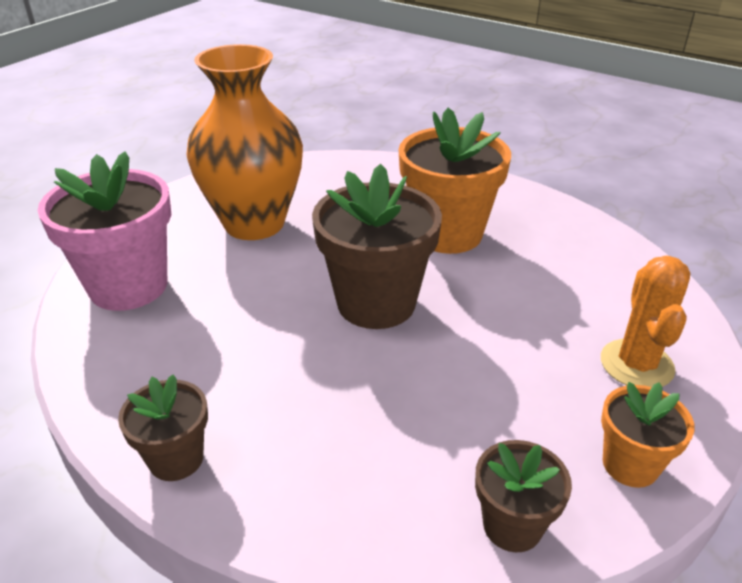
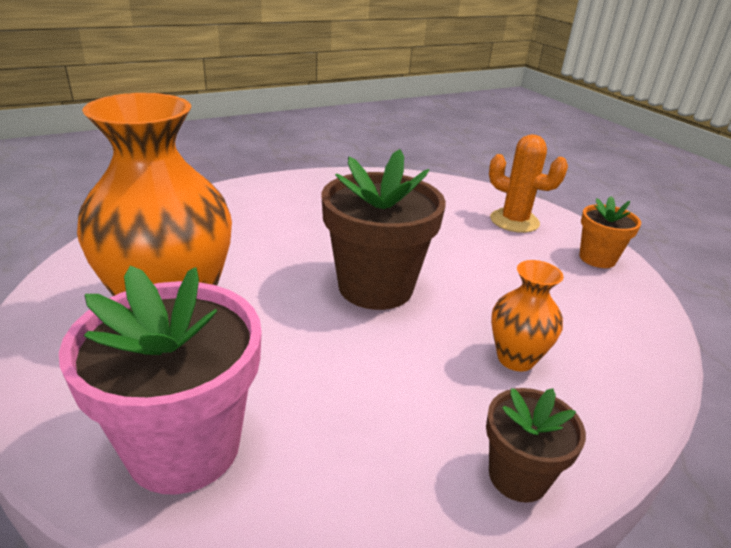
camera: 65 degrees left, 5 degrees down
orange flower pot [398,108,511,254] -> none
brown flower pot [475,440,572,552] -> none
none -> orange vase [491,260,563,372]

